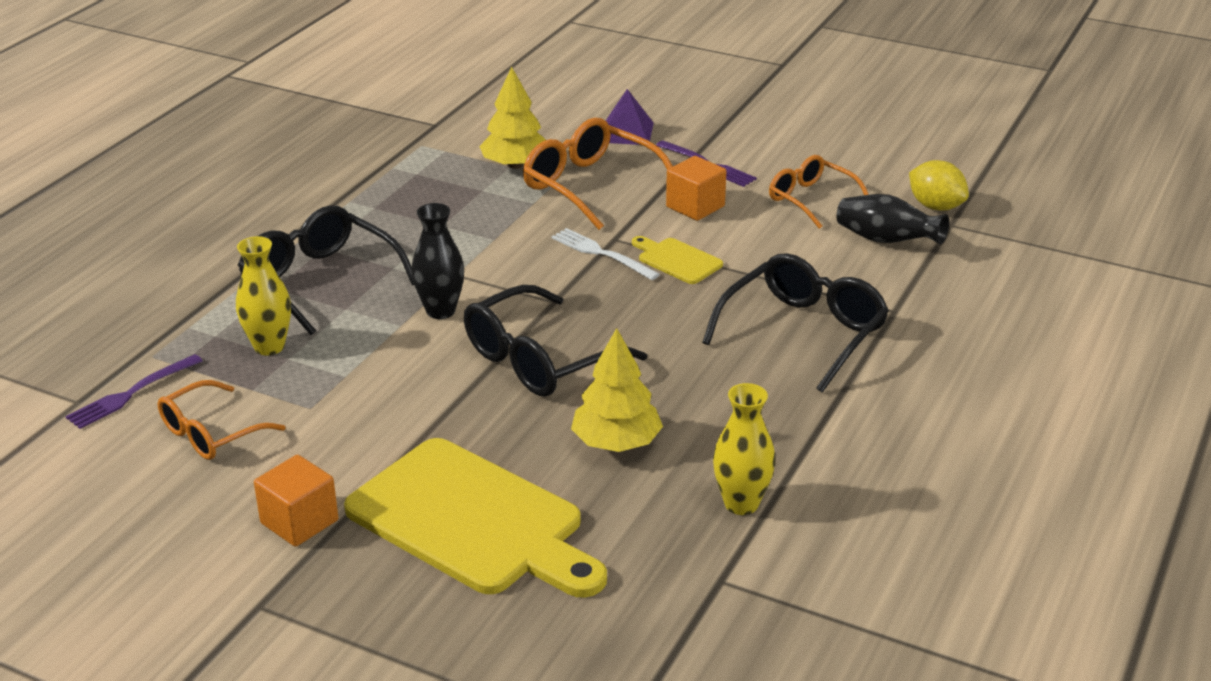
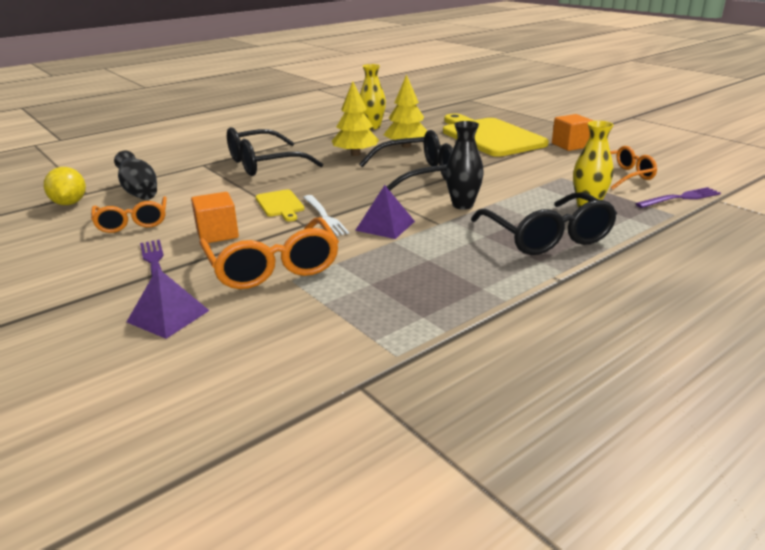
camera: 155 degrees left, 5 degrees down
yellow tree [479,67,546,169] -> yellow tree moved to [332,81,379,156]
none -> purple pyramid [355,185,415,239]

